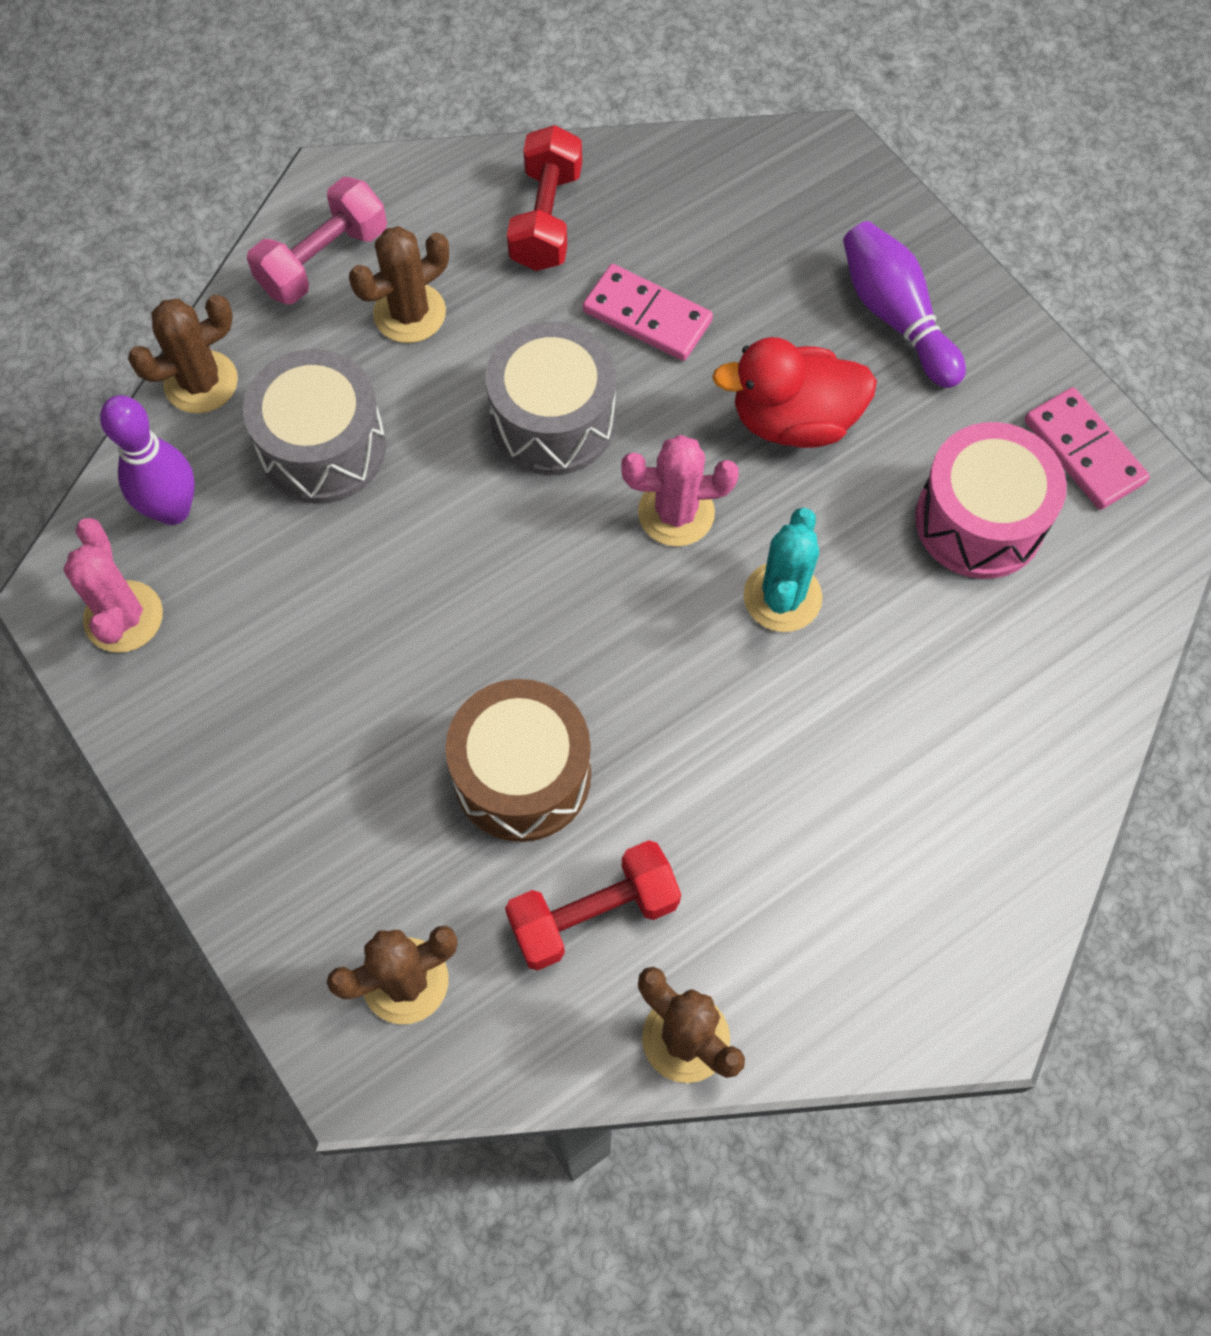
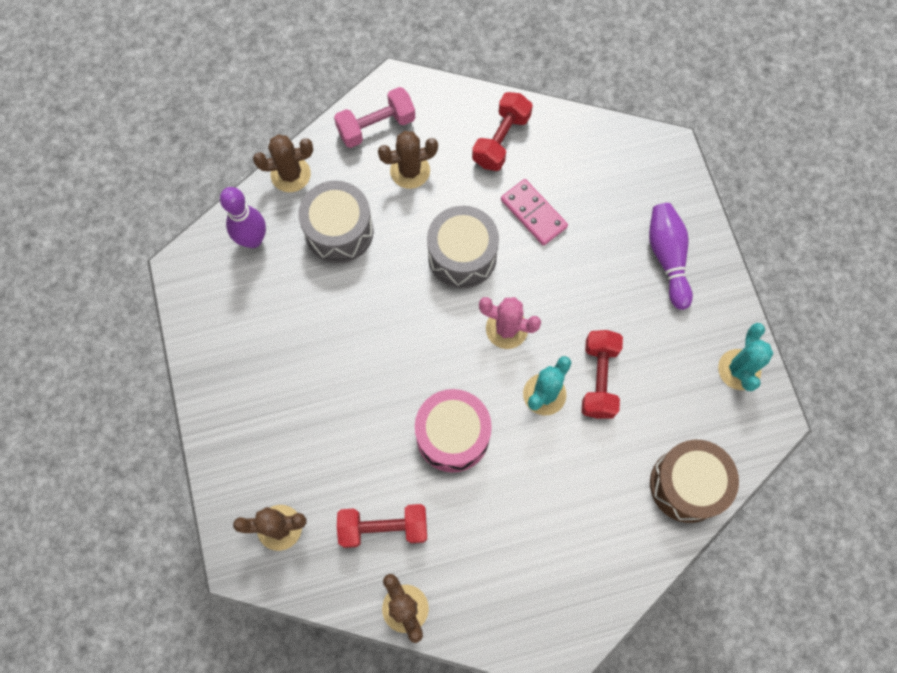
camera: 20 degrees right, 5 degrees up
pink cactus [63,518,163,653] -> none
brown drum [445,679,591,842] -> brown drum moved to [650,440,739,523]
red duck [712,337,877,448] -> none
pink drum [915,422,1067,579] -> pink drum moved to [415,389,492,472]
pink domino [1025,387,1150,510] -> turquoise cactus [718,323,773,391]
none -> red dumbbell [581,330,623,419]

